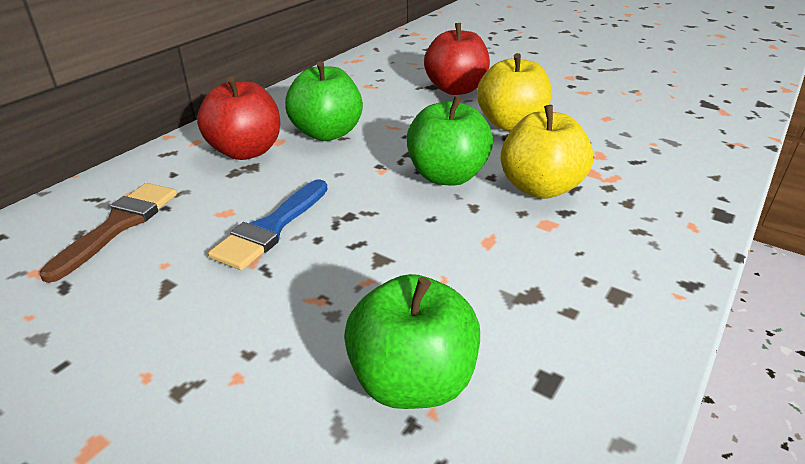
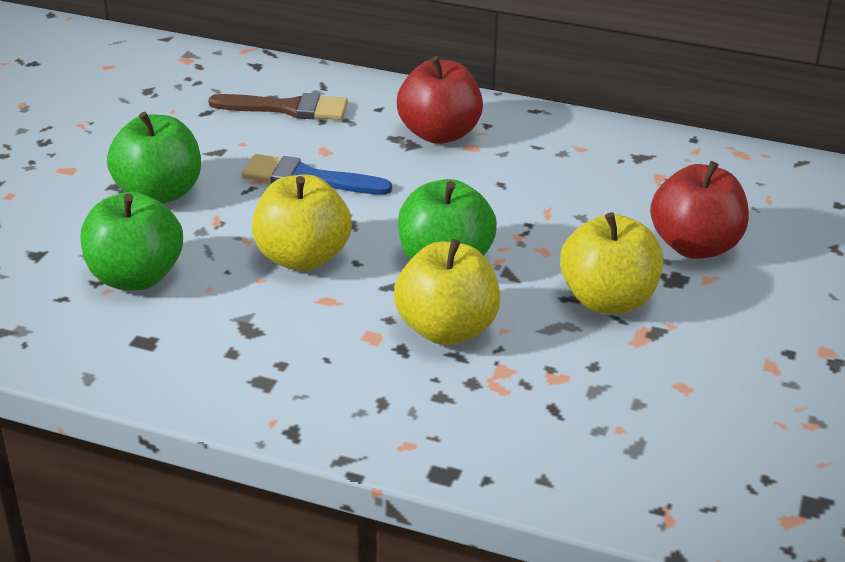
camera: 75 degrees right, 0 degrees up
green apple [285,61,363,141] -> green apple moved to [107,112,201,204]
none -> yellow apple [252,174,352,271]

